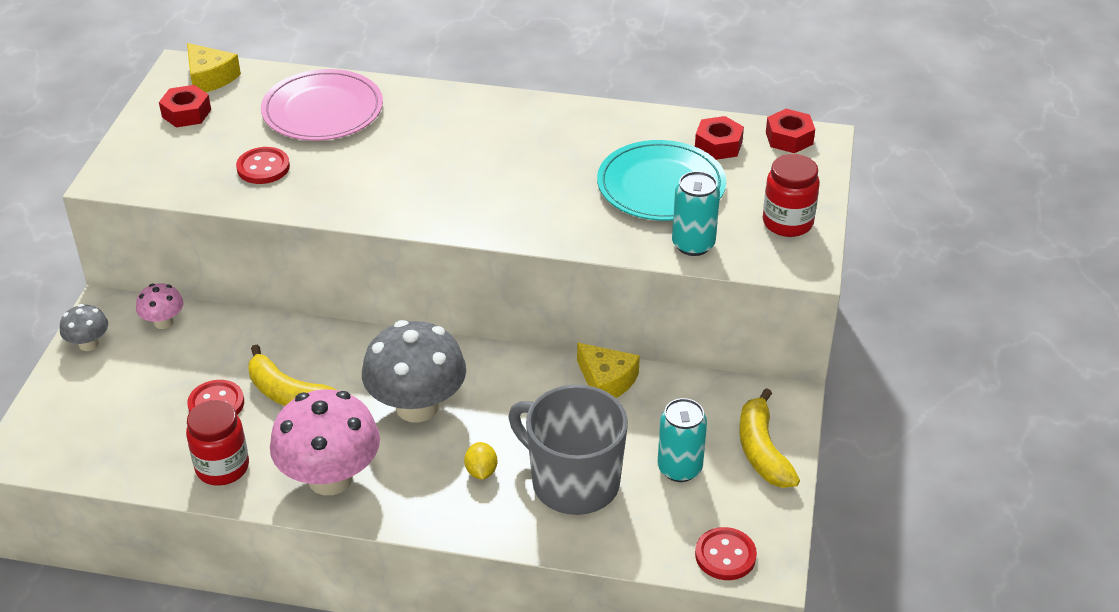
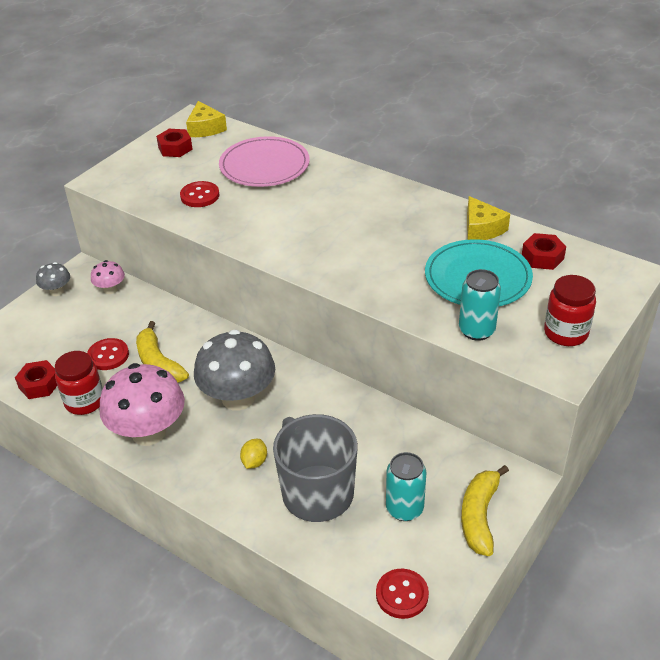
camera: 25 degrees right, 0 degrees up
yellow cheese [577,343,640,398] -> yellow cheese moved to [467,196,510,240]
red nut [766,109,815,153] -> red nut moved to [15,360,57,399]

